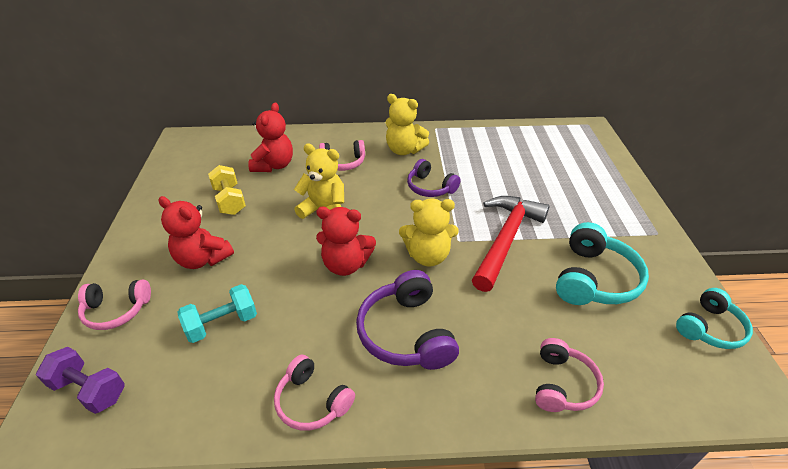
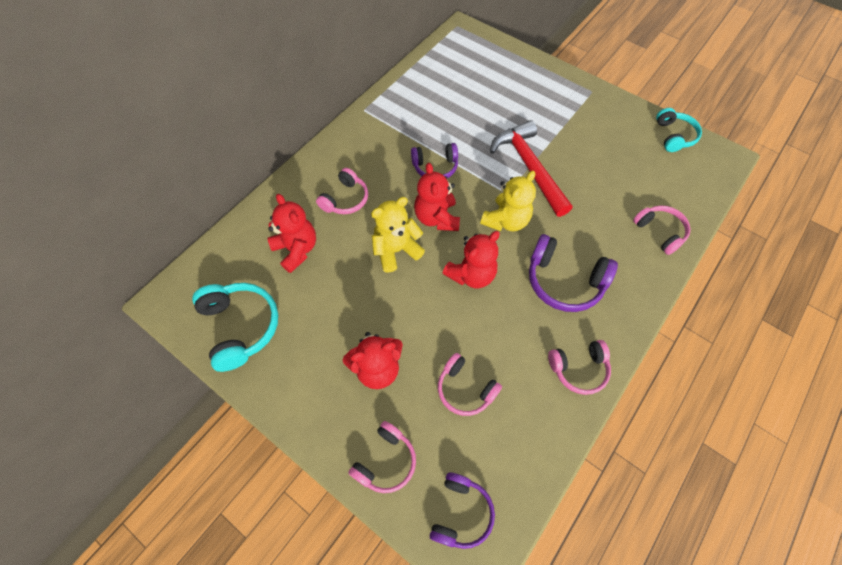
camera: 50 degrees left, 20 degrees up
purple dumbbell [36,347,125,414] -> purple headphones [430,472,495,549]
turquoise dumbbell [177,284,257,343] -> pink headphones [438,353,502,416]
yellow dumbbell [208,165,246,215] -> none
yellow teddy bear [386,94,429,155] -> none
turquoise headphones [556,222,649,305] -> turquoise headphones moved to [192,283,278,372]
none -> red teddy bear [414,163,460,231]

